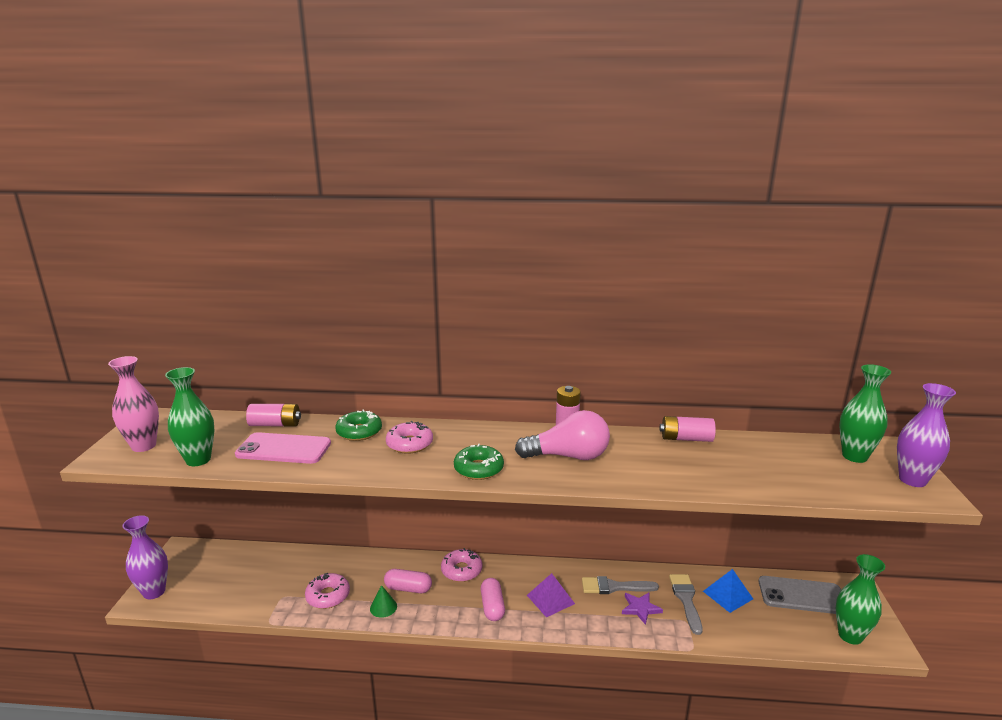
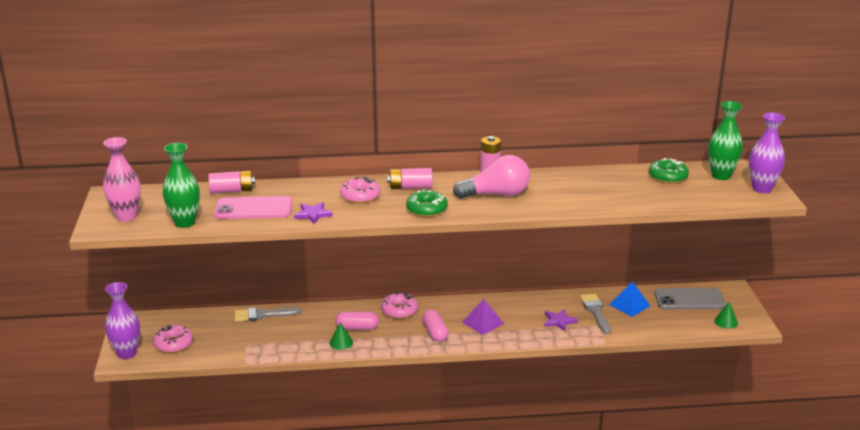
camera: 10 degrees left, 5 degrees up
pink donut [305,573,350,609] -> pink donut moved to [153,325,193,353]
green donut [335,410,382,441] -> green donut moved to [649,158,689,184]
grey brush [582,576,659,594] -> grey brush moved to [235,307,302,322]
pink battery [660,416,716,442] -> pink battery moved to [387,168,433,189]
green vase [836,554,885,645] -> green cone [714,302,738,329]
none -> purple star [294,202,333,224]

